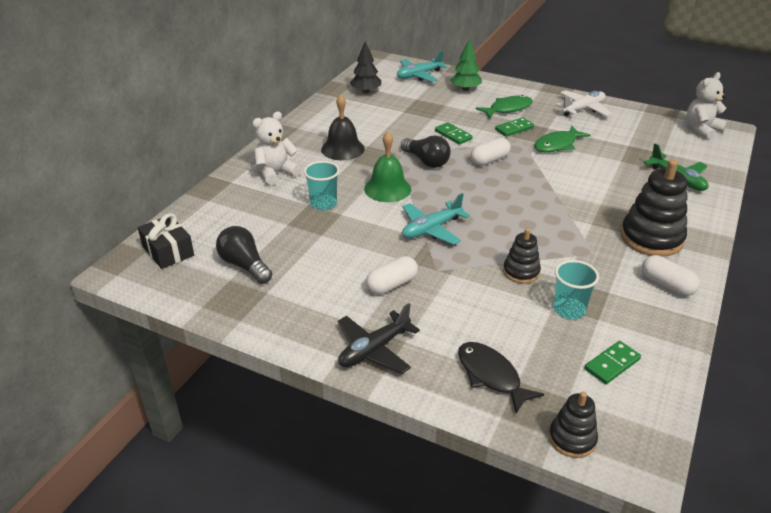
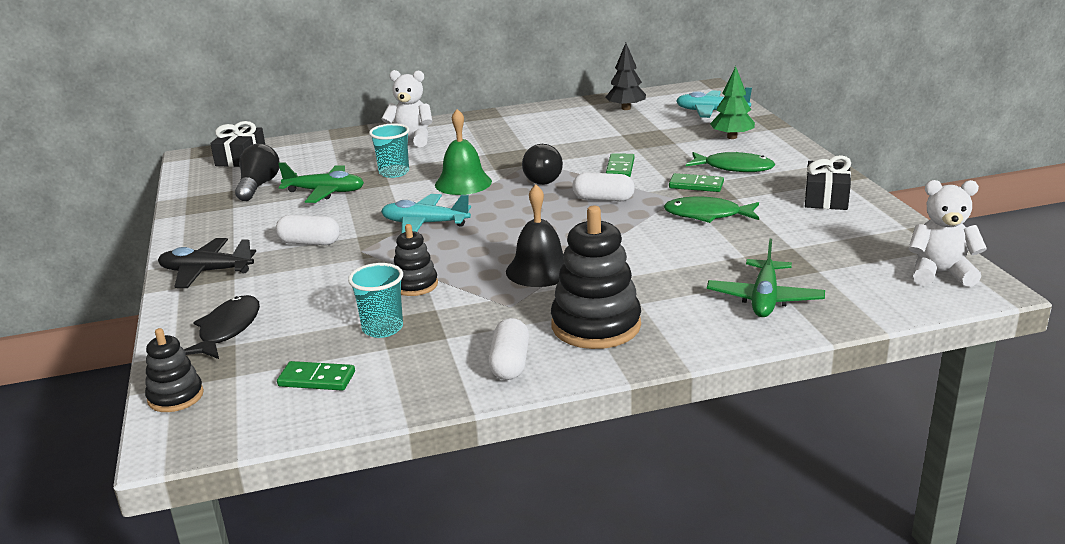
camera: 50 degrees right, 10 degrees down
black bell [321,94,365,160] -> black bell moved to [506,184,564,287]
white plane [555,90,612,116] -> black gift [805,155,851,210]
none -> green plane [278,162,364,203]

